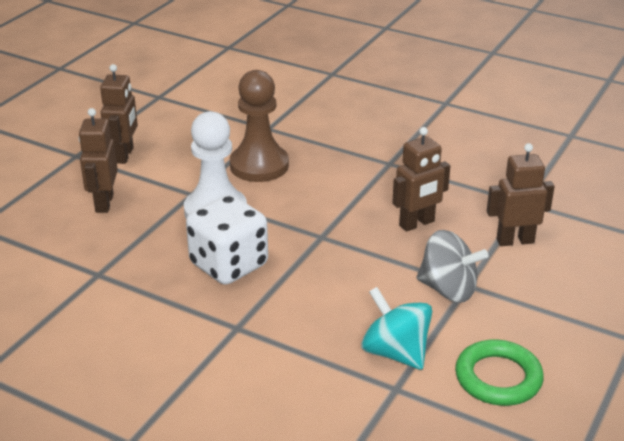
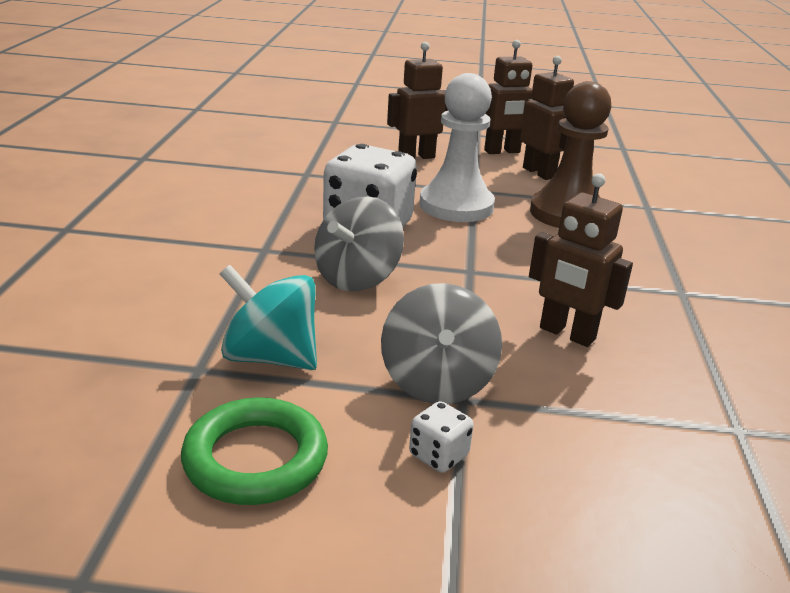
camera: 65 degrees right, 5 degrees down
turquoise spinning top [361,287,432,370] -> turquoise spinning top turned 90 degrees counterclockwise [220,265,317,370]
brown robot [487,143,555,246] -> brown robot moved to [520,56,574,180]
none -> grey spinning top [314,196,404,291]
none -> white dice [409,401,474,473]

